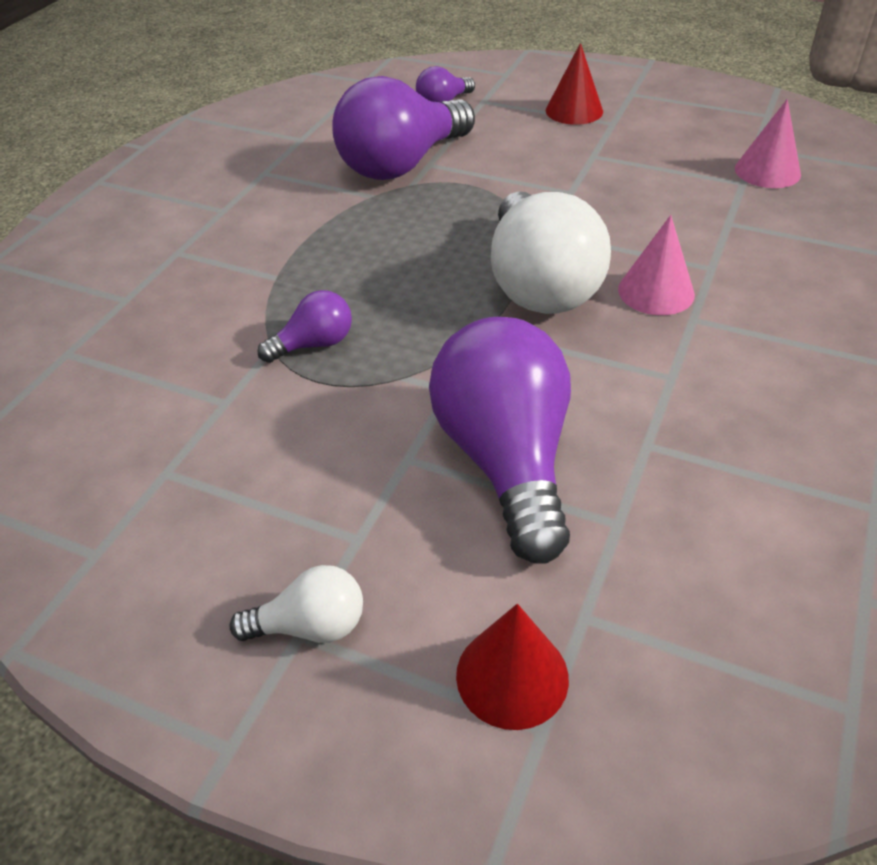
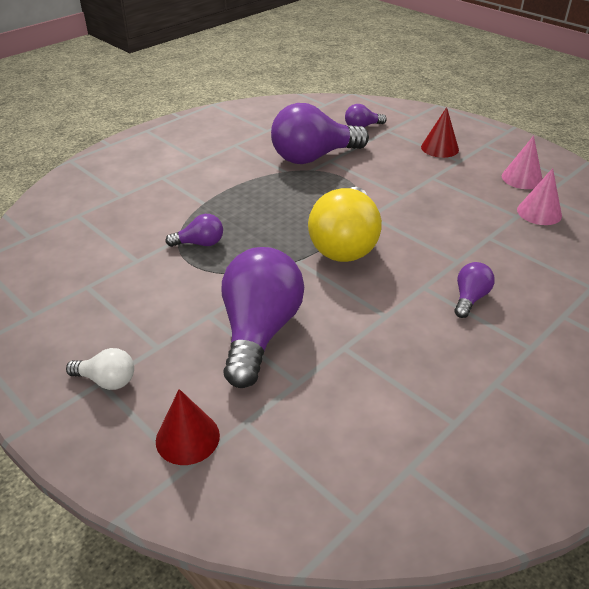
camera: 20 degrees right, 5 degrees down
white light bulb [491,191,611,314] -> yellow light bulb [308,187,382,262]
pink cone [618,215,695,315] -> pink cone moved to [502,136,542,189]
none -> purple light bulb [455,262,495,318]

